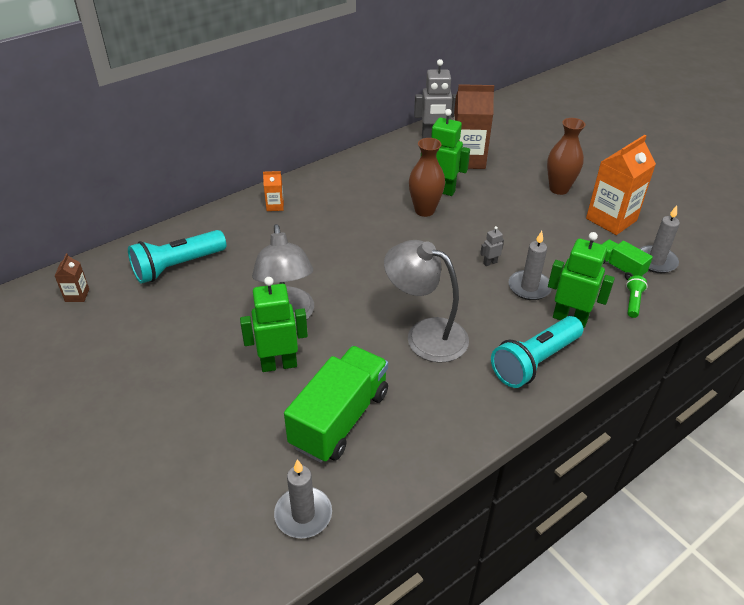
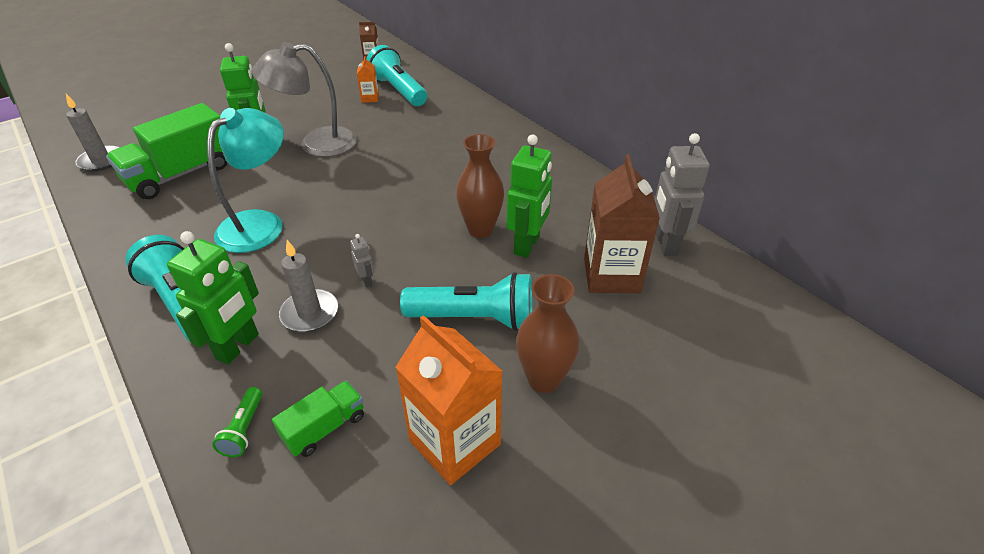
camera: 90 degrees right, 0 degrees up
orange carton [263,171,284,211] -> orange carton moved to [357,56,379,103]
green truck [284,346,388,463] -> green truck turned 105 degrees clockwise [106,103,227,199]
grey lamp [384,240,469,363] -> turquoise lamp [207,108,284,253]
green flashlight [626,275,648,318] -> green flashlight turned 75 degrees clockwise [213,387,262,457]
grey candle [639,206,680,273] -> none
none -> turquoise flashlight [400,272,532,331]

